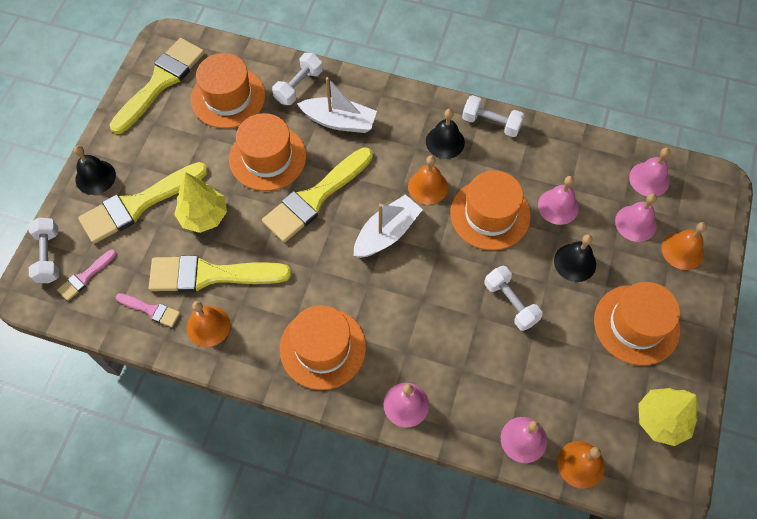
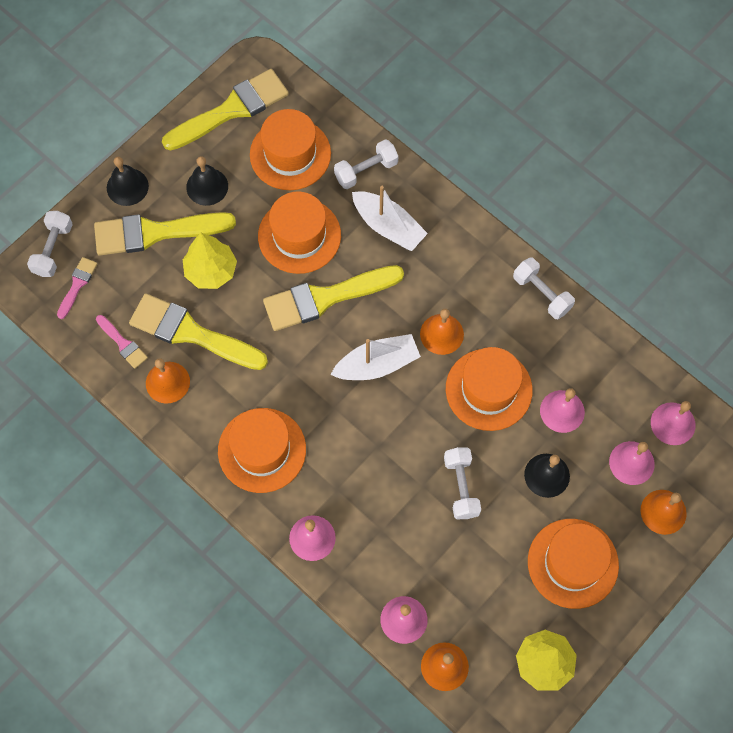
camera: 25 degrees right, 5 degrees up
pink brush [57,249,116,301] -> pink brush turned 135 degrees clockwise [57,257,98,319]
black bell [426,109,465,159] -> black bell moved to [186,156,228,206]

